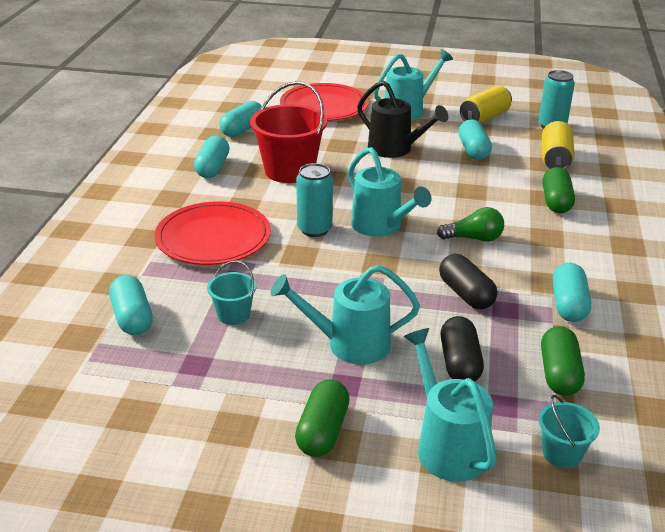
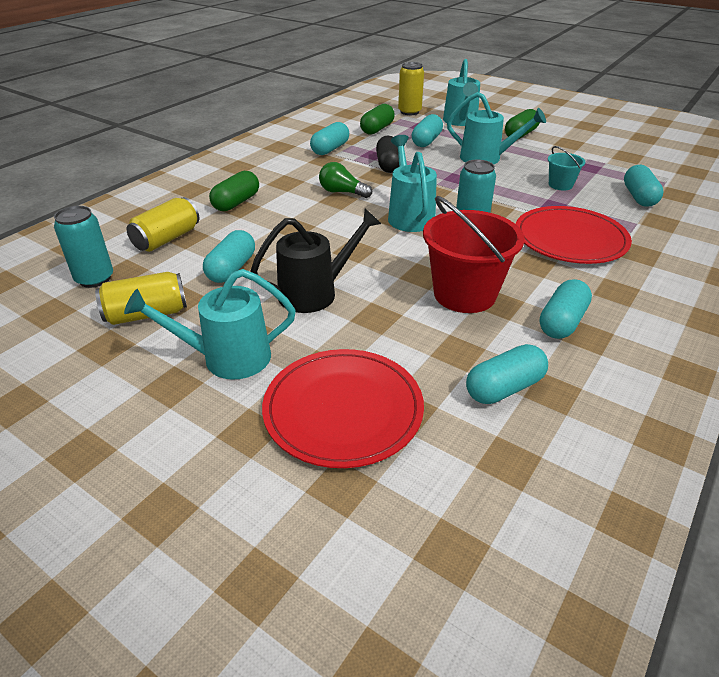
camera: 155 degrees left, 5 degrees up
black watering can [357,80,448,158] -> black watering can turned 90 degrees clockwise [250,209,381,313]
black capsule [441,316,484,382] -> turquoise capsule [412,114,443,147]
turquoise bucket [539,395,600,468] -> yellow can [398,62,424,115]

